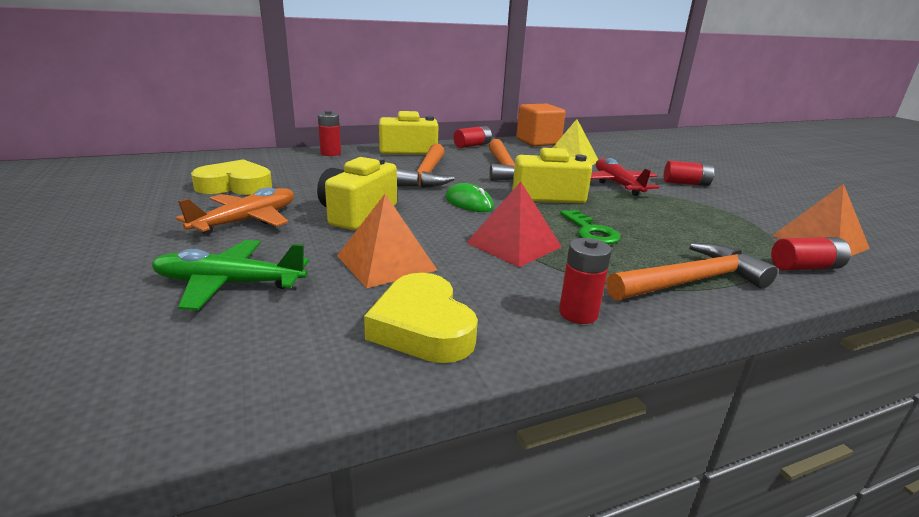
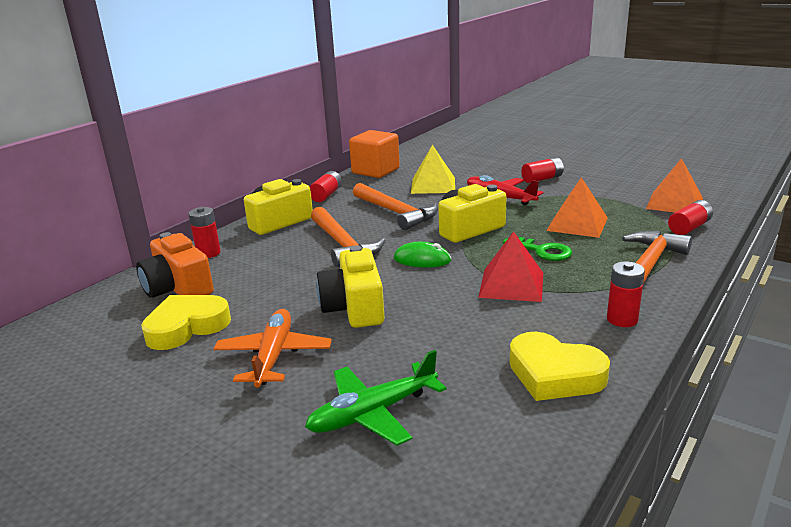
camera: 30 degrees left, 0 degrees up
orange pyramid [337,194,437,288] -> orange pyramid moved to [546,177,608,238]
none -> orange camera [136,232,214,298]

